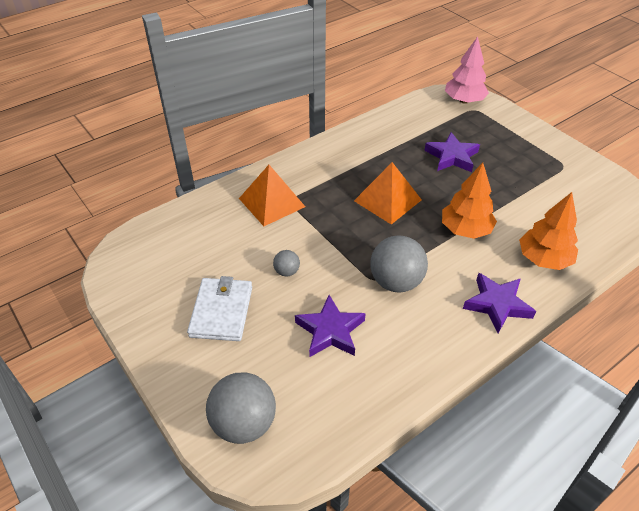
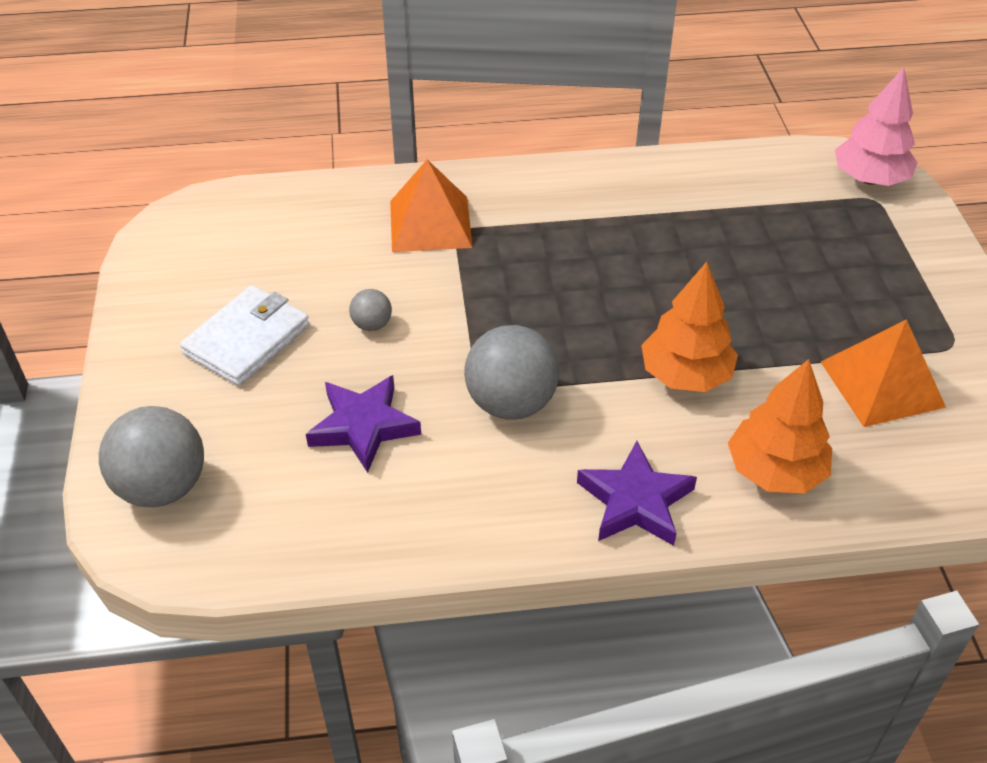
camera: 30 degrees right, 0 degrees up
orange pyramid [354,162,422,224] -> orange pyramid moved to [821,319,946,427]
purple star [424,132,480,172] -> none

